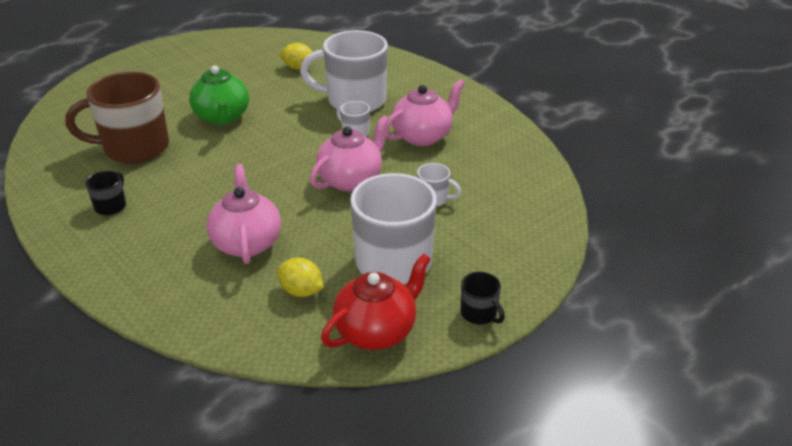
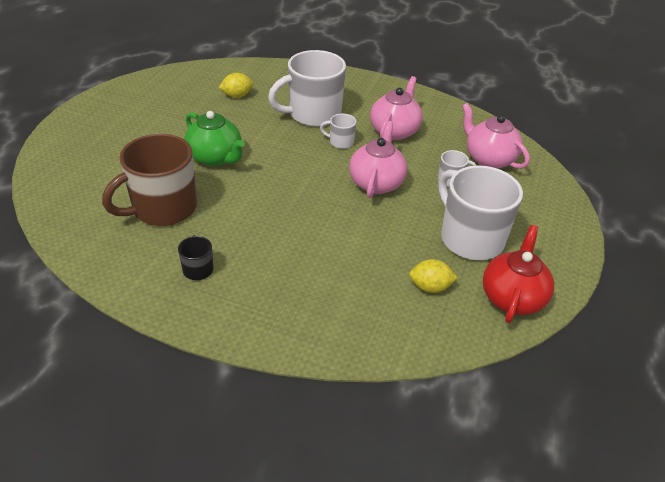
camera: 30 degrees left, 5 degrees up
pink teapot [207,164,281,264] -> pink teapot moved to [462,103,530,169]
black mug [461,272,505,325] -> none

